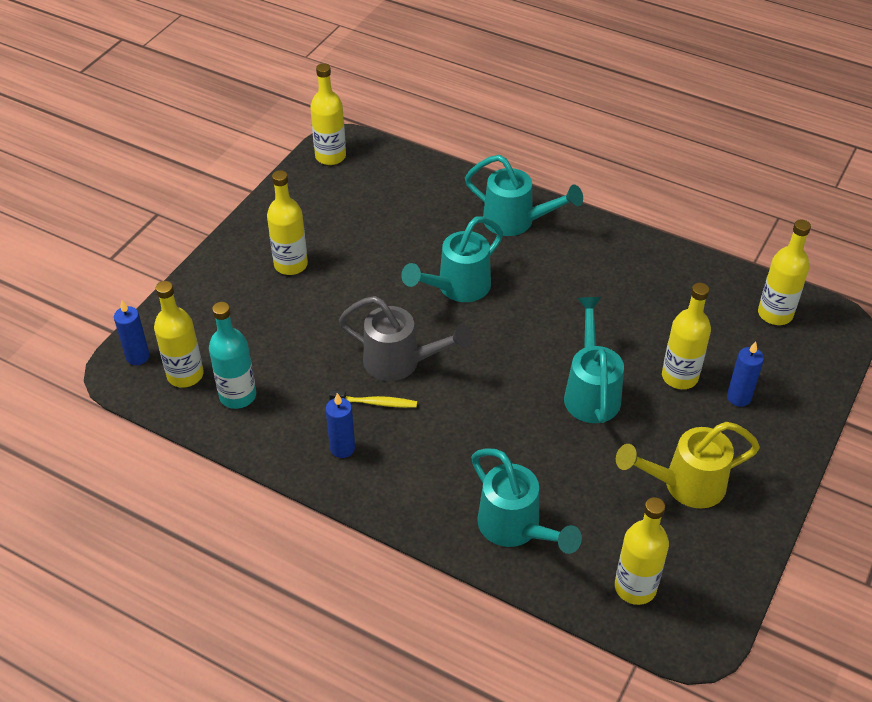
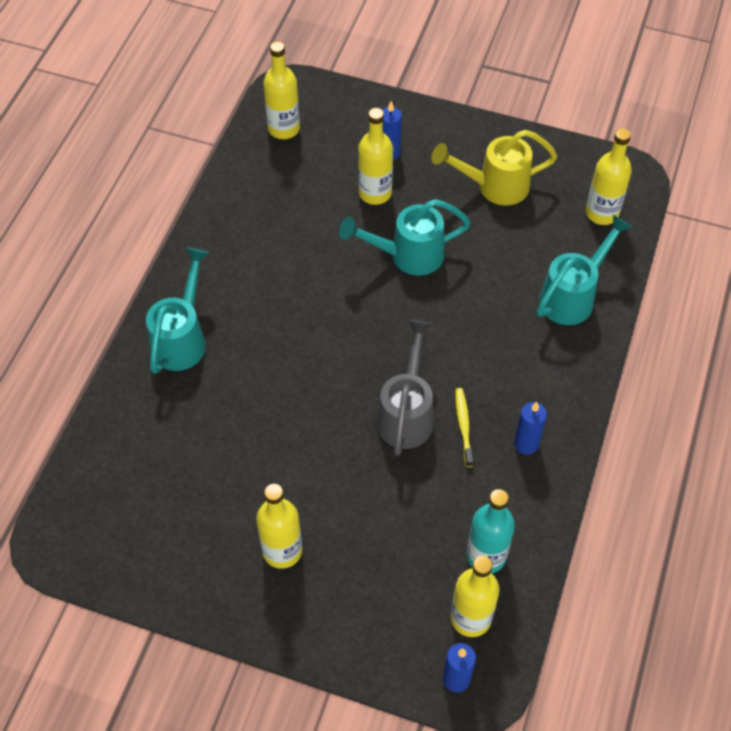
camera: 100 degrees left, 10 degrees up
yellow bottle [310,63,346,165] -> none
turquoise watering can [401,216,503,302] -> none
yellow watering can [616,422,760,508] -> yellow watering can turned 105 degrees clockwise [431,130,557,205]

